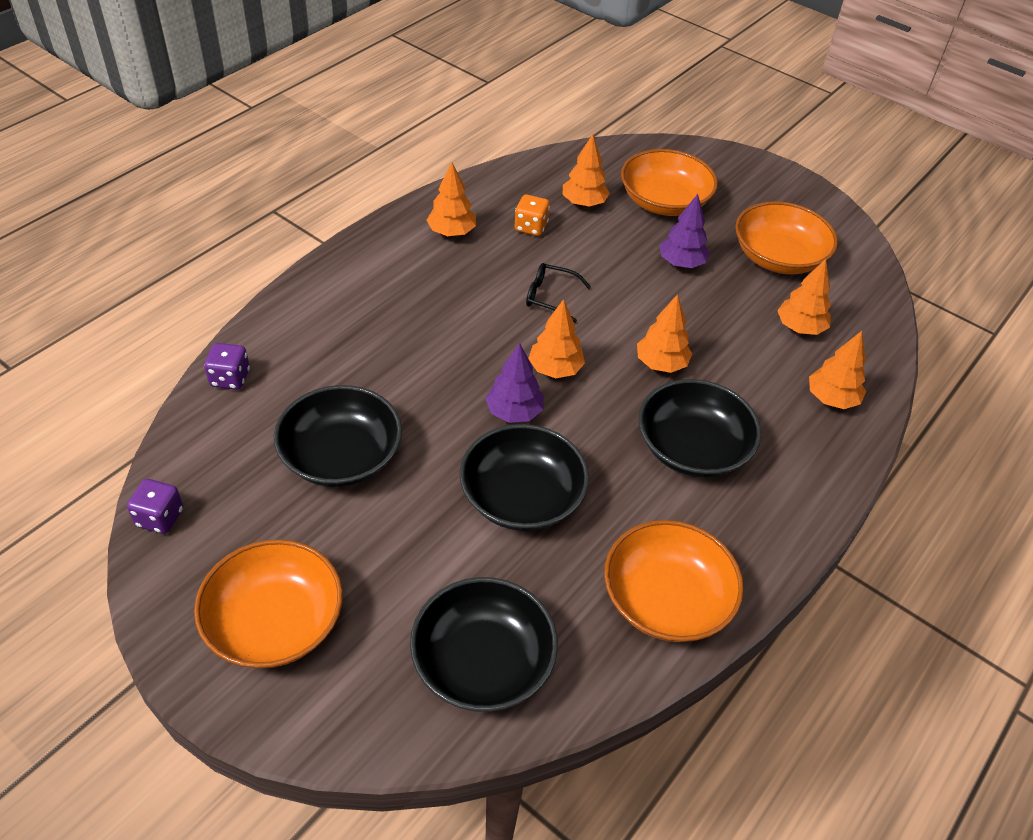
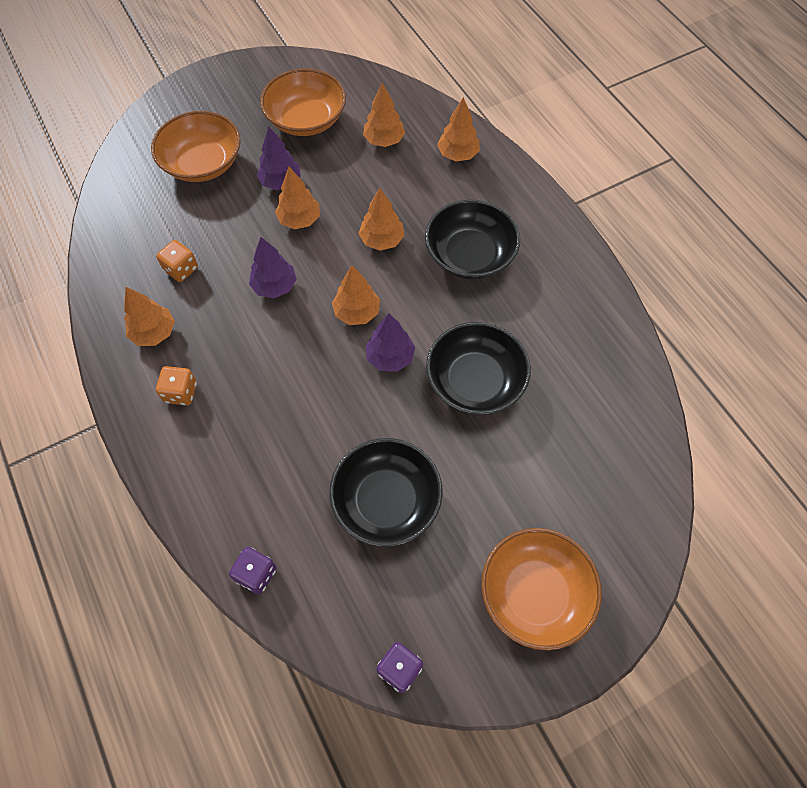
camera: 65 degrees left, 15 degrees up
black bowl [410,577,558,712] -> none
black glasses [526,263,591,323] -> purple tree [249,237,297,298]
orange tree [562,134,610,207] -> orange tree moved to [275,167,320,230]
orange bowl [604,520,744,642] -> none
none -> orange dice [156,366,197,406]

